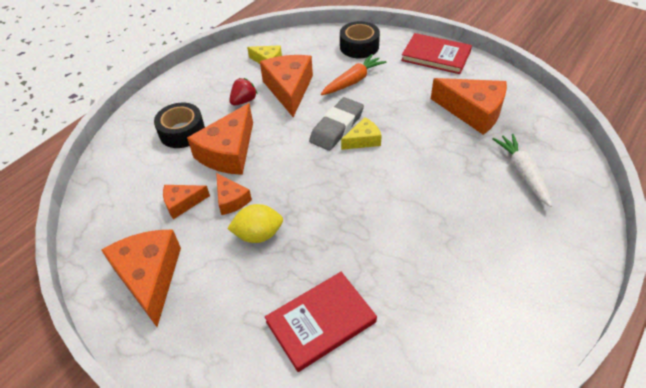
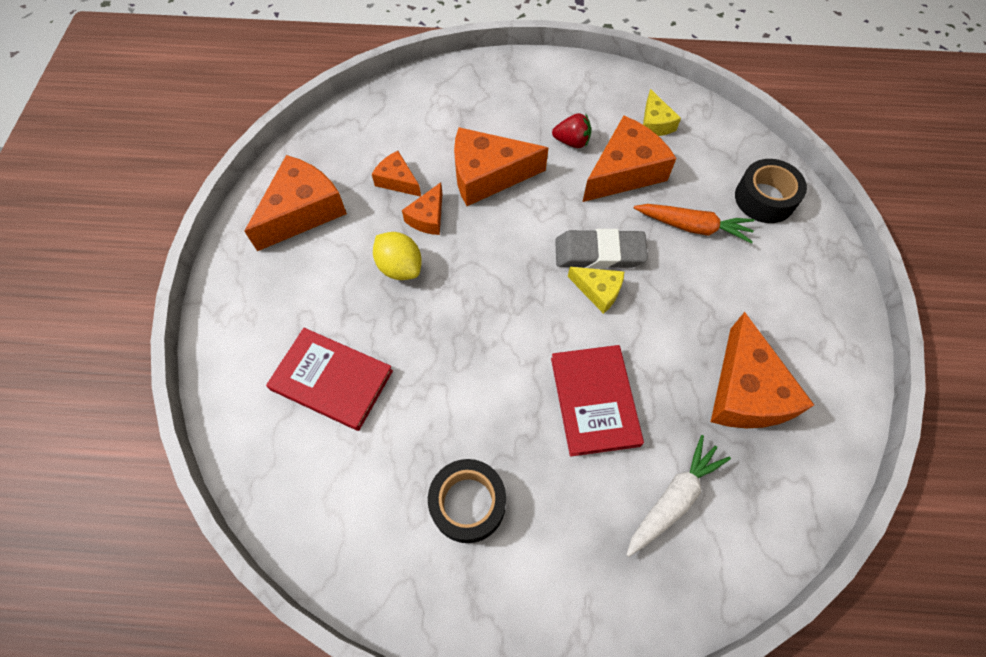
camera: 55 degrees right, 15 degrees up
black tape [154,103,205,148] -> black tape moved to [428,459,506,543]
red book [401,33,472,74] -> red book moved to [551,345,644,457]

